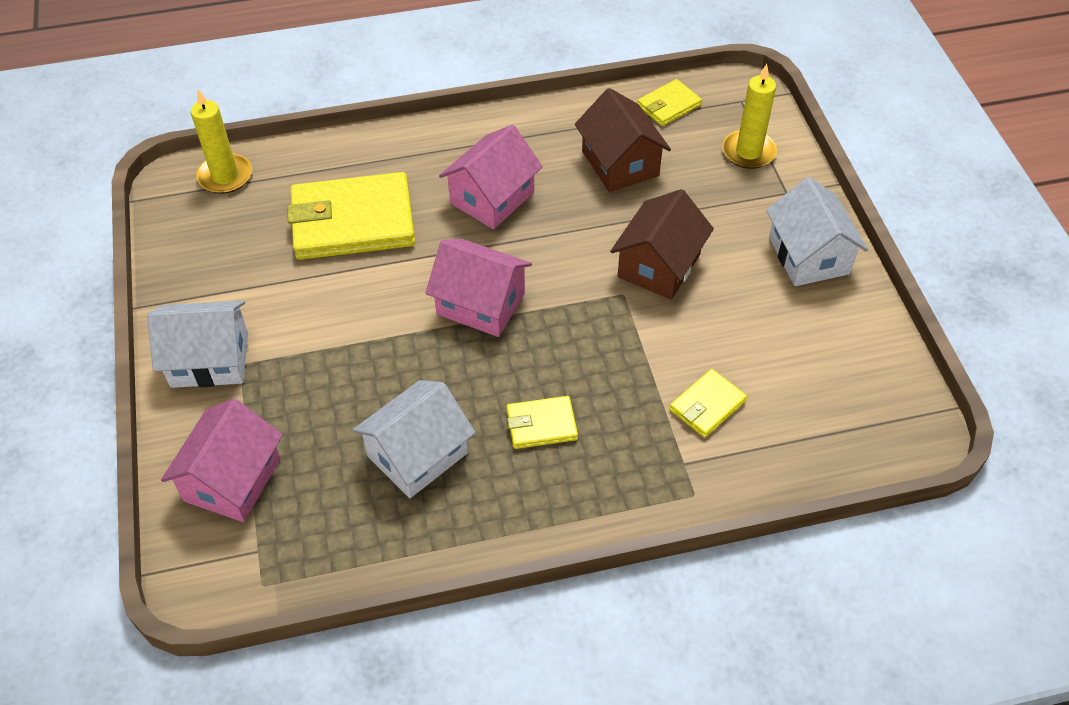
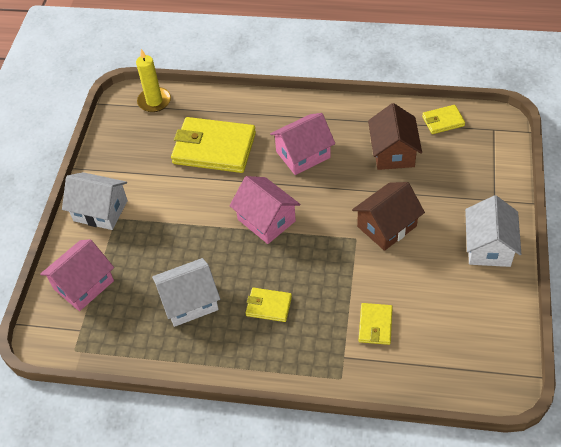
camera: 25 degrees right, 0 degrees up
yellow wallet [669,369,747,438] -> yellow wallet turned 60 degrees counterclockwise [359,303,393,345]
yellow candle [722,64,777,169] -> none

